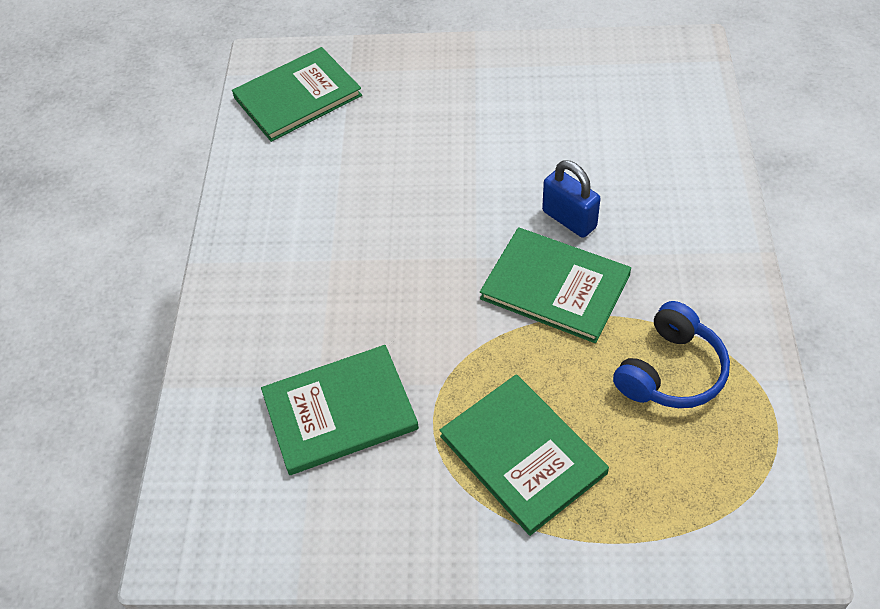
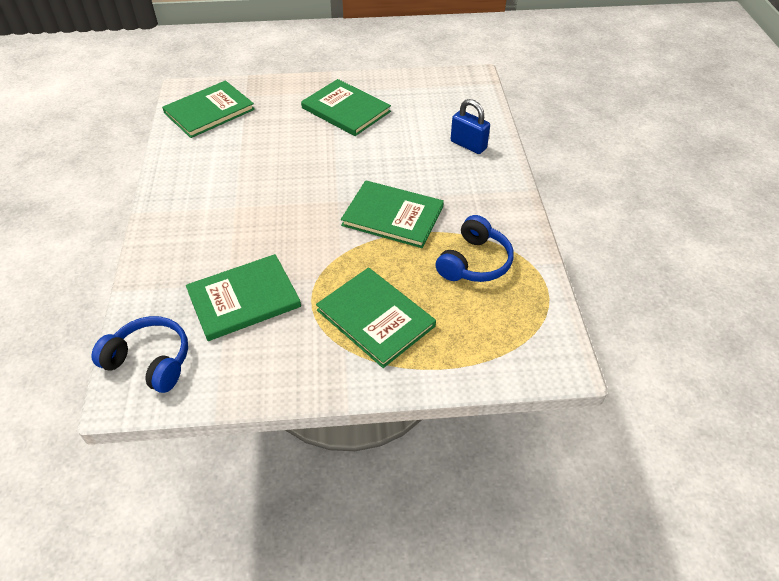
camera: 10 degrees left, 5 degrees down
blue padlock [542,160,601,238] -> blue padlock moved to [451,99,490,154]
none -> blue headphones [91,316,188,393]
none -> green book [301,79,391,136]

